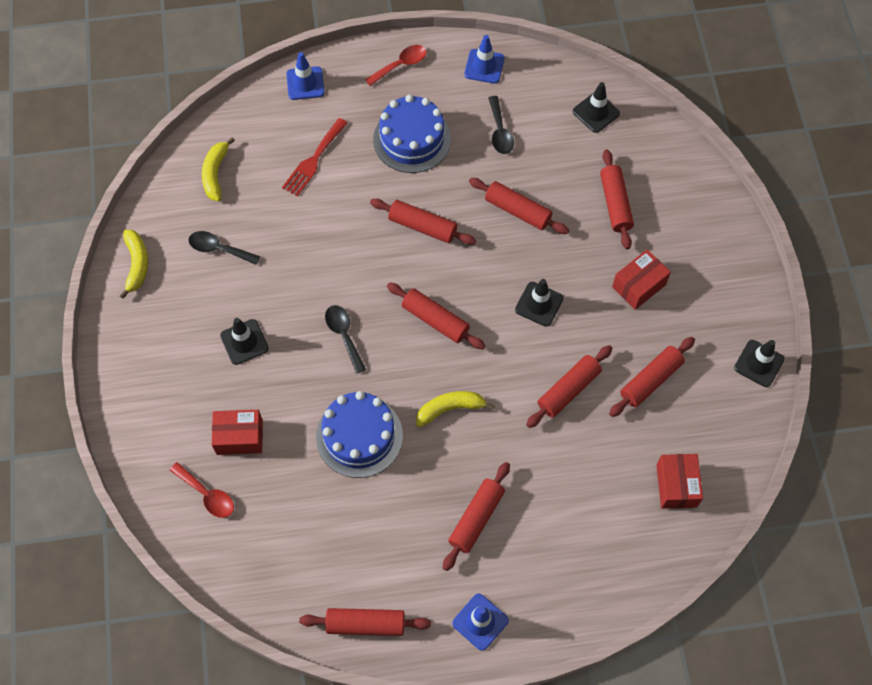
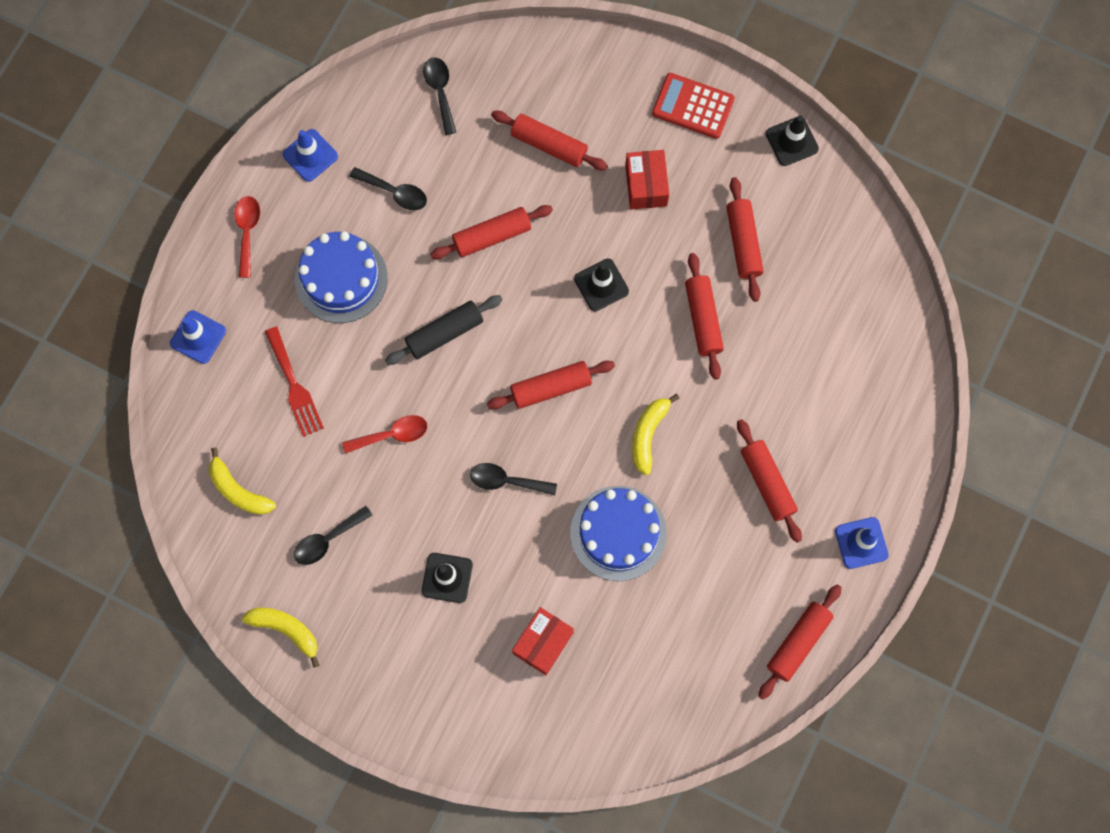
camera: 55 degrees left, 10 degrees up
red spoon [170,462,234,518] -> red spoon moved to [342,415,427,453]
red rolling pin [370,199,476,245] -> black rolling pin [385,295,502,365]
black traffic cone [573,82,620,133] -> black spoon [423,57,456,135]
red box [656,454,703,509] -> none
none -> red calculator [652,73,735,139]

